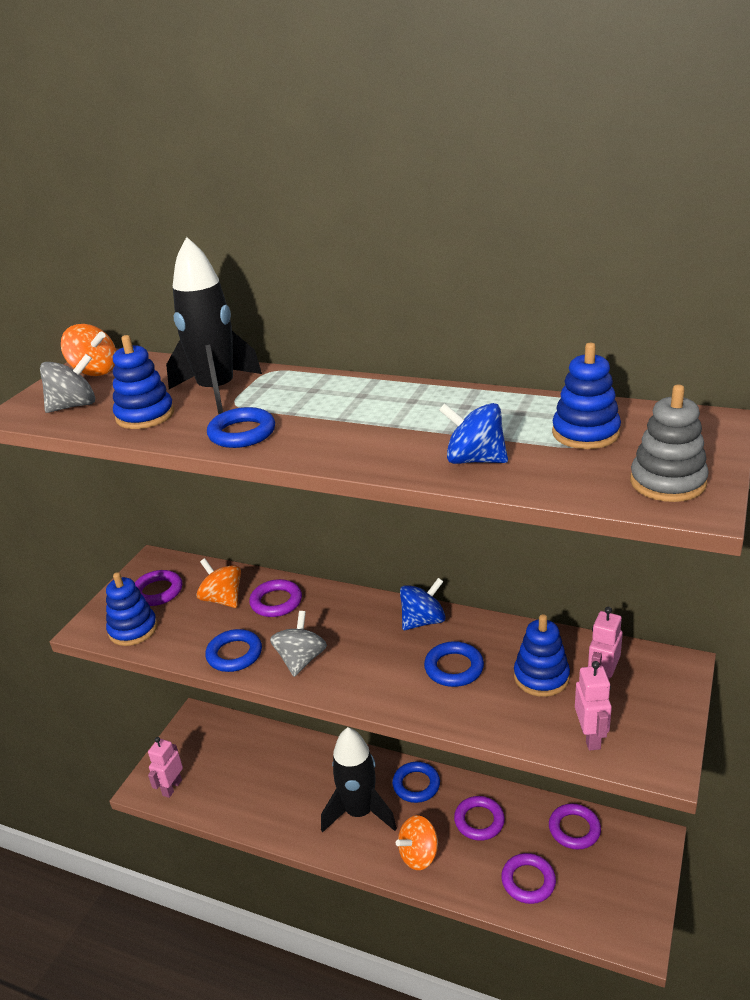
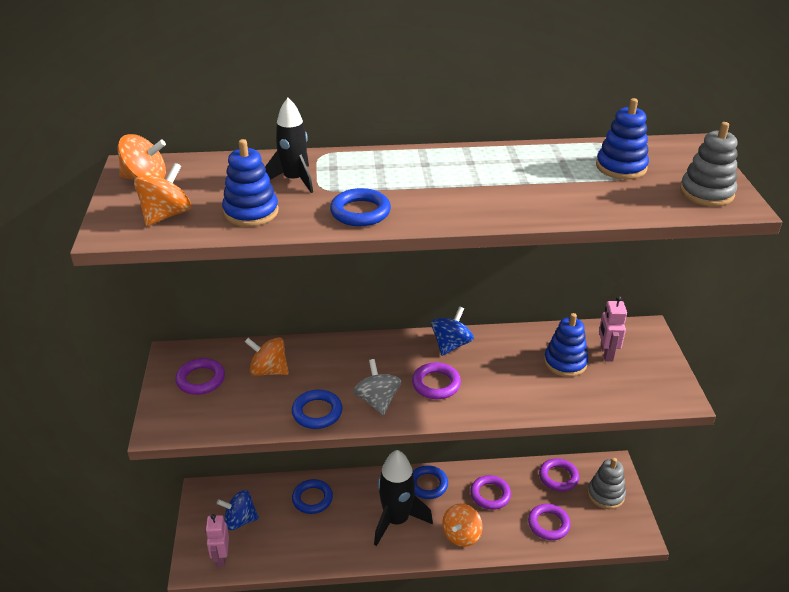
camera: 30 degrees left, 5 degrees up
grey spinning top [40,354,95,413] -> orange spinning top [134,163,191,226]
blue stacking toy [106,572,157,646] -> none
black rocket [166,237,262,415] -> black rocket [265,98,313,193], size x0.62
purple ring [249,579,302,617] -> purple ring moved to [412,362,461,399]
blue ring [424,641,484,687] -> blue ring moved to [292,479,333,514]
blue spinning top [439,403,508,464] -> blue spinning top moved to [217,490,259,530]
pink robot [575,661,612,750] -> none
none -> grey stacking toy [588,458,626,509]

